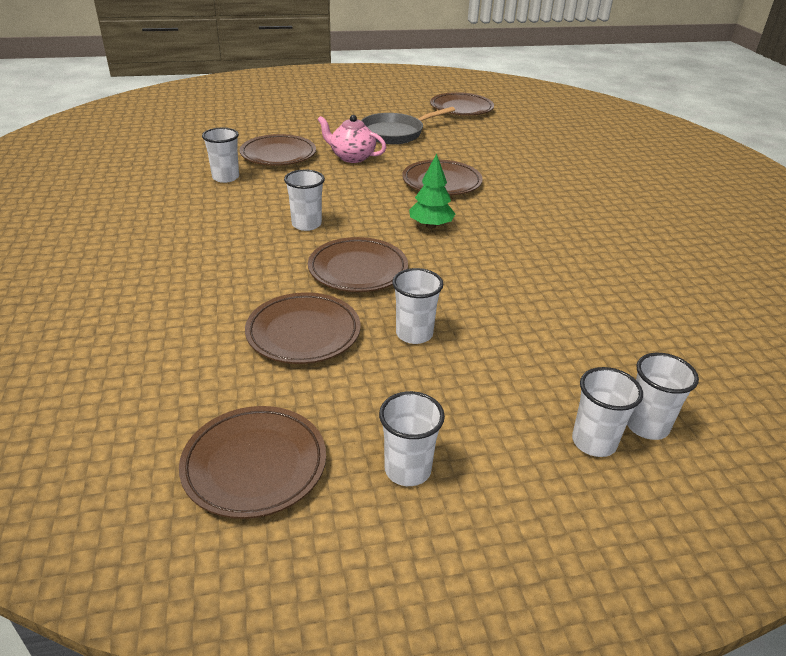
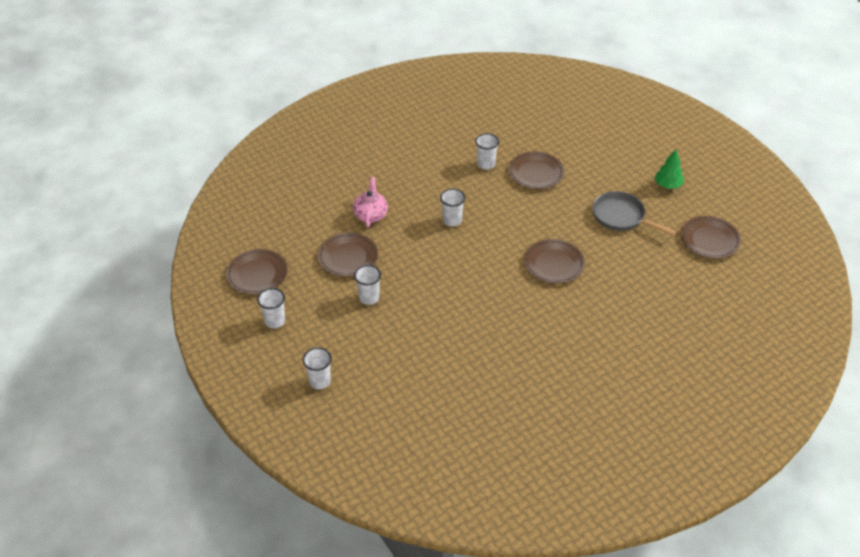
camera: 70 degrees right, 10 degrees up
brown plate [308,237,408,292] -> none
pink teapot [317,115,386,163] -> pink teapot moved to [353,177,388,228]
green tree [409,154,455,229] -> green tree moved to [655,149,684,189]
white cup [627,353,699,440] -> none

